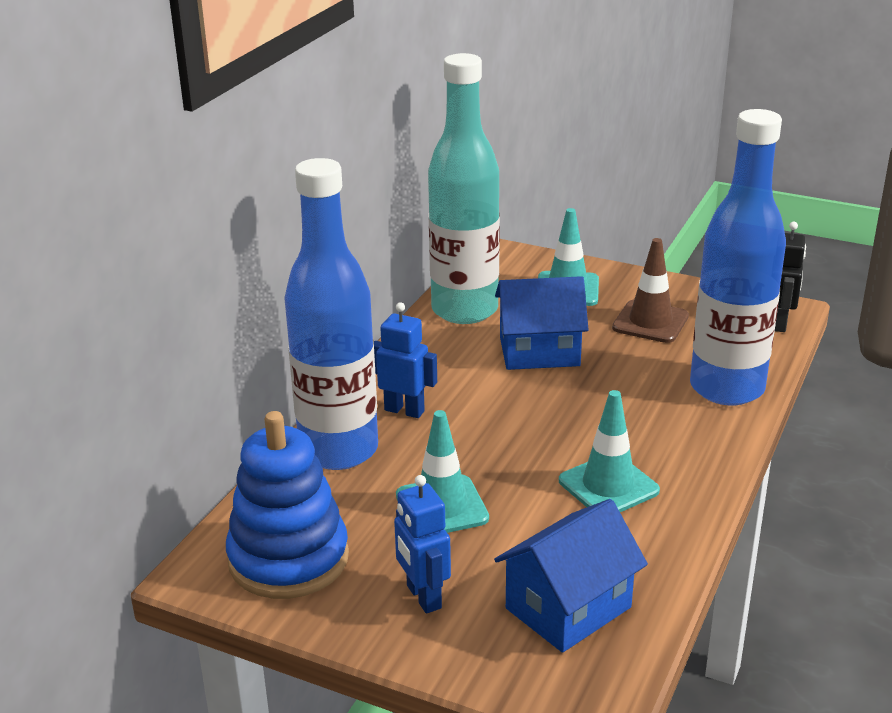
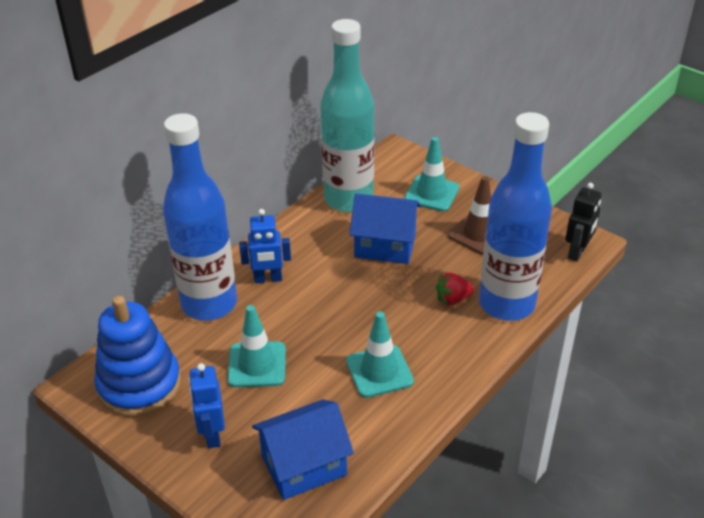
camera: 15 degrees right, 10 degrees up
blue robot [374,302,437,418] -> blue robot turned 135 degrees clockwise [239,209,291,283]
none -> red strawberry [436,273,474,305]

